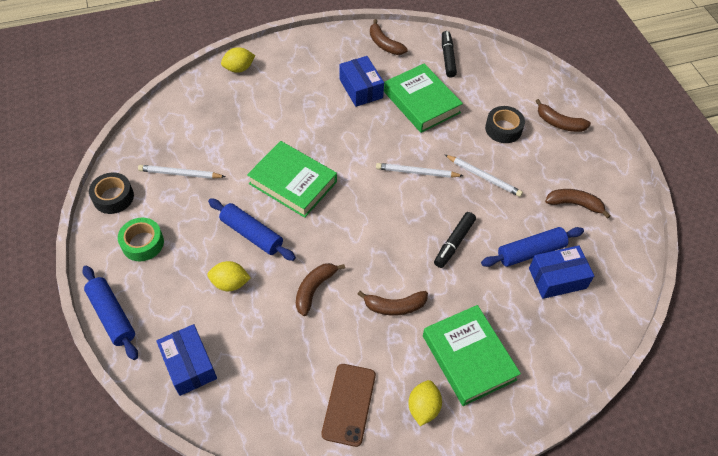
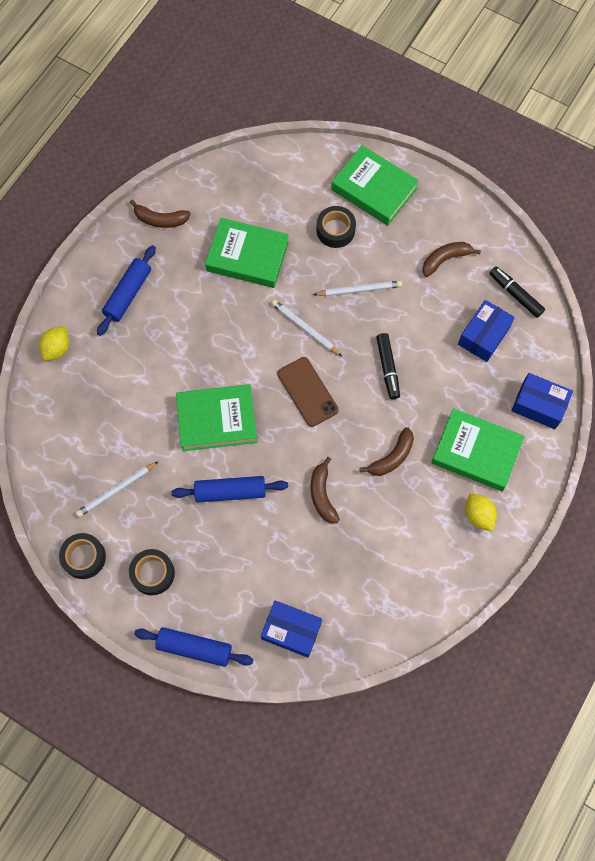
camera: 40 degrees left, 15 degrees up
green tape [118,218,164,261] -> black tape [129,549,175,595]
yellow lemon [207,261,251,291] -> none
brown phone [321,364,376,447] -> brown phone moved to [277,357,339,427]
blue box [340,56,384,107] -> blue box moved to [511,373,573,429]
white pencil [376,163,463,178] -> white pencil turned 75 degrees clockwise [271,299,342,356]
black marker [442,31,457,77] -> black marker moved to [490,266,545,318]
blue rolling pin [481,227,584,267] -> blue rolling pin moved to [97,245,156,336]
brown banana [536,99,591,132] -> green book [331,145,419,226]

